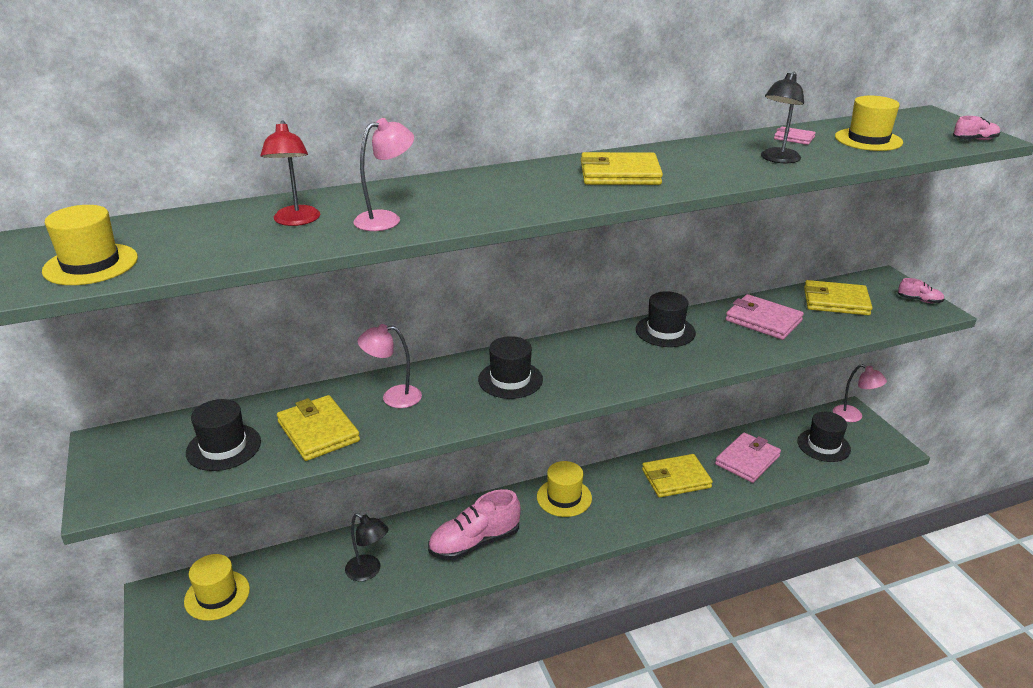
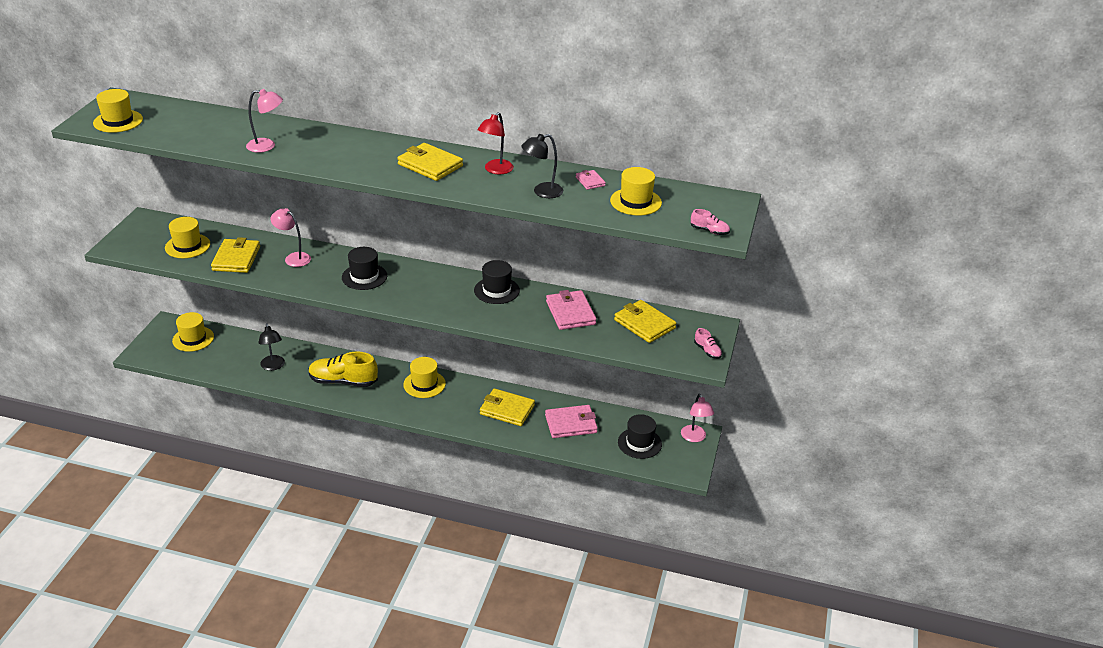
camera: 35 degrees right, 5 degrees up
black hat [186,399,261,471] -> yellow hat [165,217,210,258]
red lamp [261,120,320,226] -> red lamp moved to [478,112,514,174]
pink shoe [428,489,521,560] -> yellow shoe [309,352,378,387]

